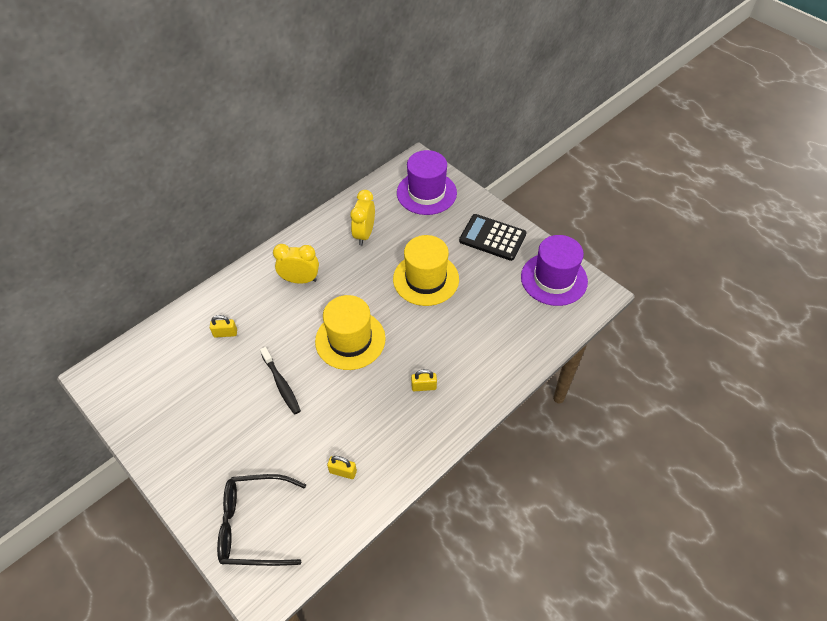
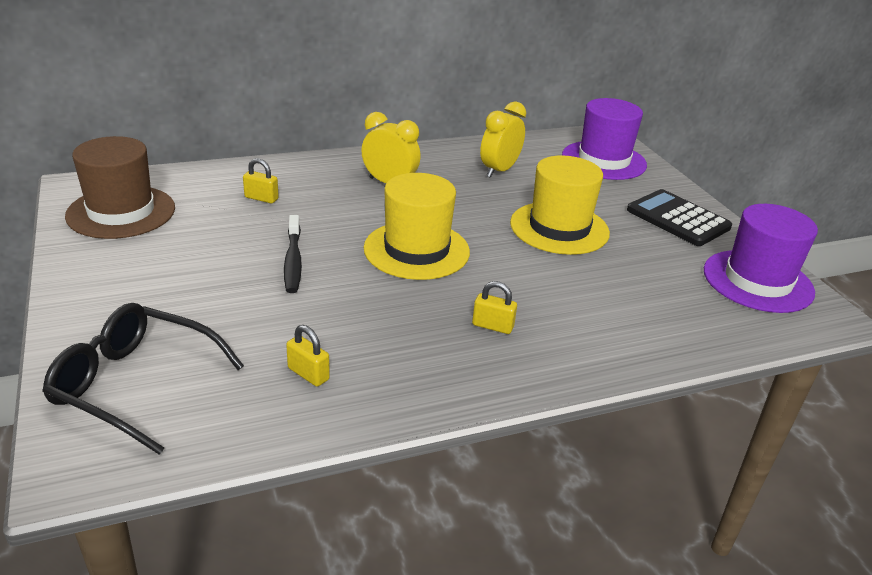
camera: 20 degrees right, 20 degrees down
none -> brown hat [65,136,175,239]

